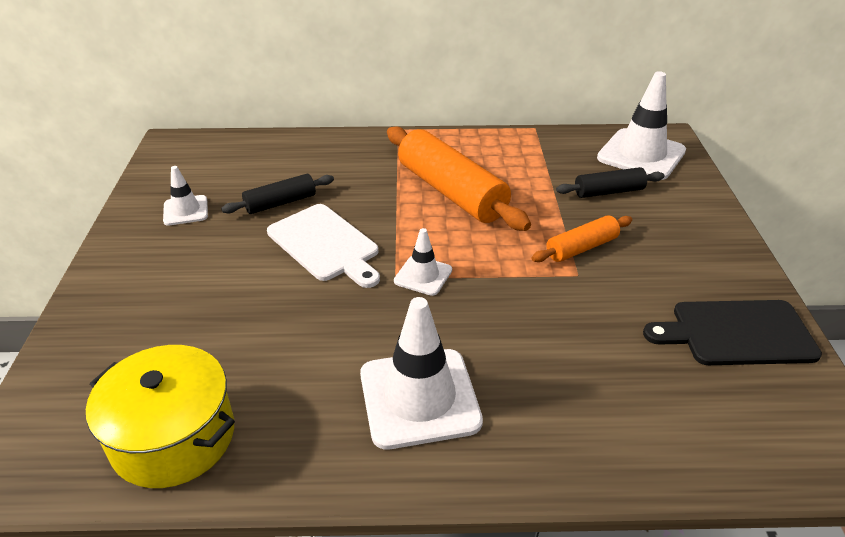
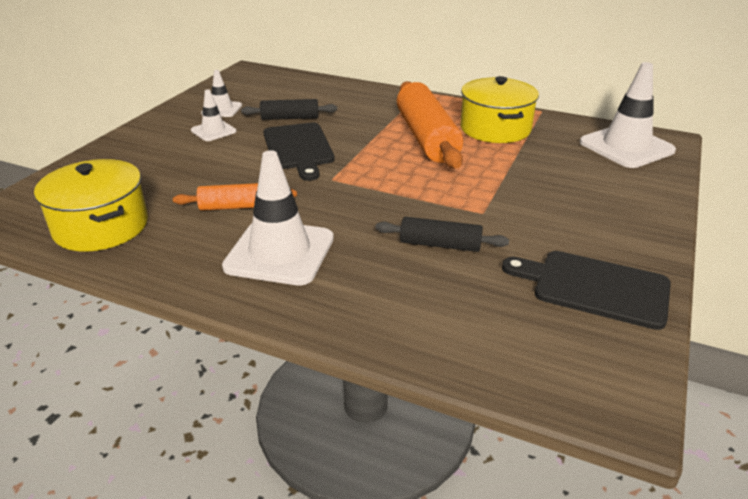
camera: 25 degrees right, 5 degrees down
white cutting board [267,204,380,288] -> black cutting board [263,123,335,181]
white traffic cone [394,228,452,296] -> white traffic cone moved to [191,89,236,141]
orange rolling pin [532,215,632,262] -> orange rolling pin moved to [173,183,297,211]
black rolling pin [556,167,664,198] -> black rolling pin moved to [375,217,509,252]
none -> yellow pot [460,76,539,143]

